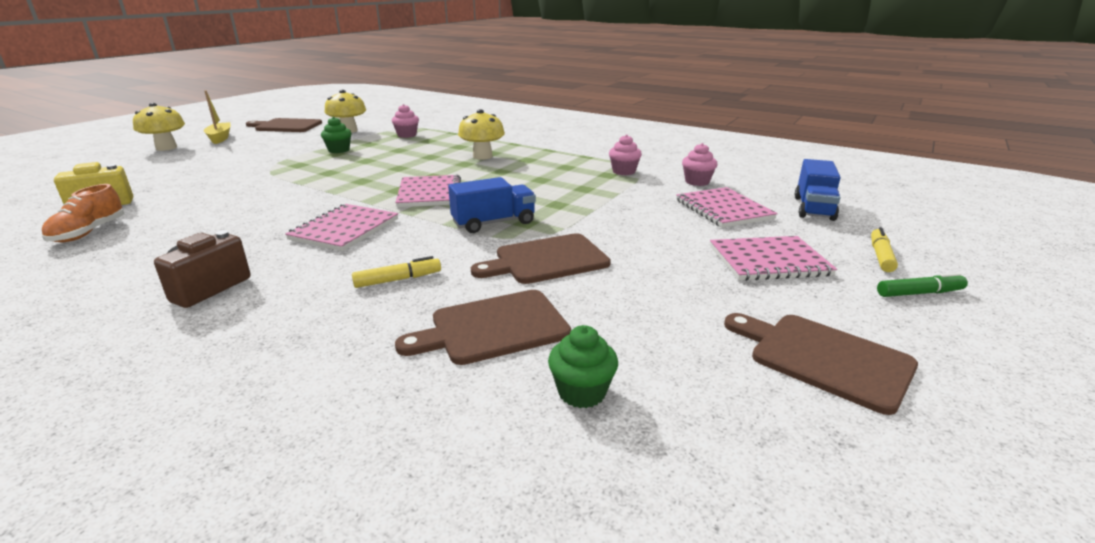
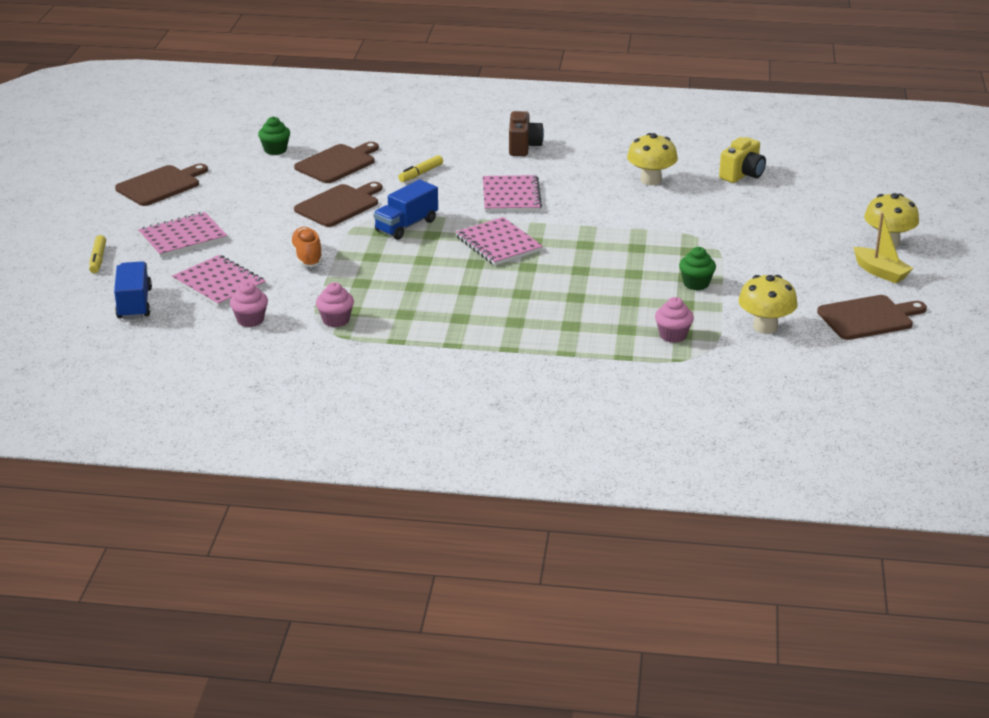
camera: 155 degrees right, 5 degrees up
orange shoe [42,184,124,242] -> orange shoe moved to [290,227,323,267]
yellow mushroom [458,109,505,160] -> yellow mushroom moved to [627,133,678,185]
brown cutting board [724,313,918,415] -> brown cutting board turned 60 degrees counterclockwise [115,164,208,206]
green marker [877,273,968,297] -> none

